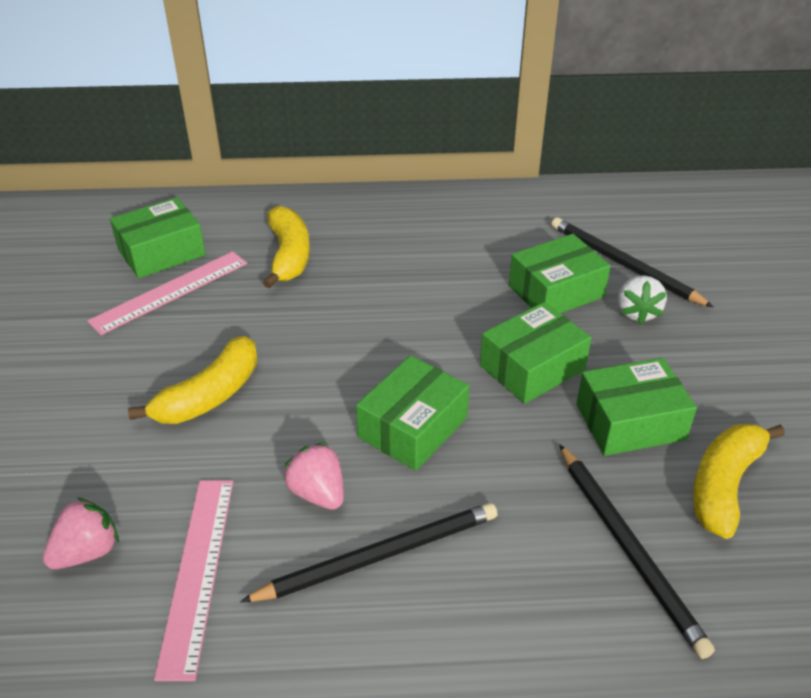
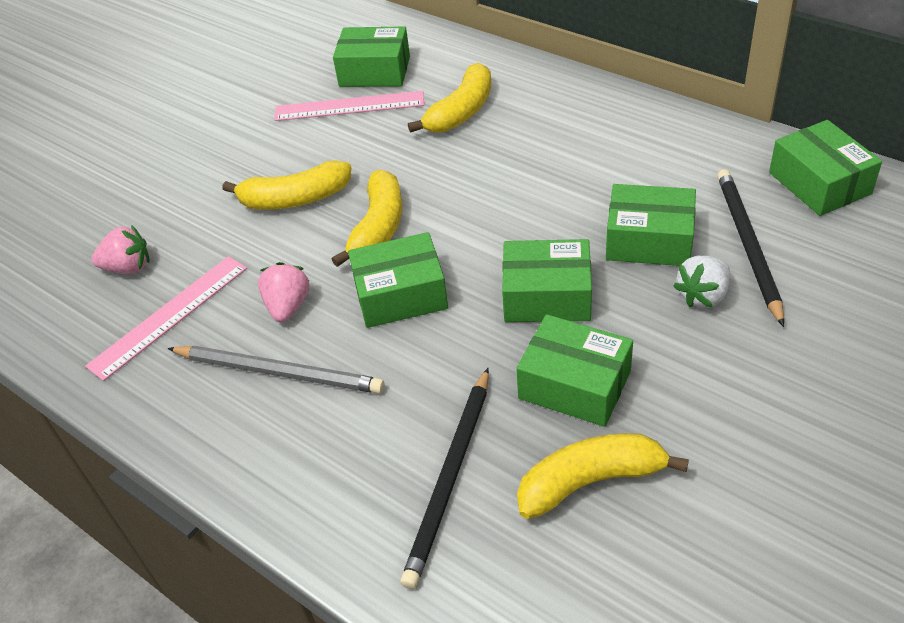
camera: 45 degrees right, 5 degrees up
black pencil [240,503,497,602] -> grey pencil [167,346,385,394]
none -> yellow banana [331,170,402,267]
none -> green box [769,120,882,216]

